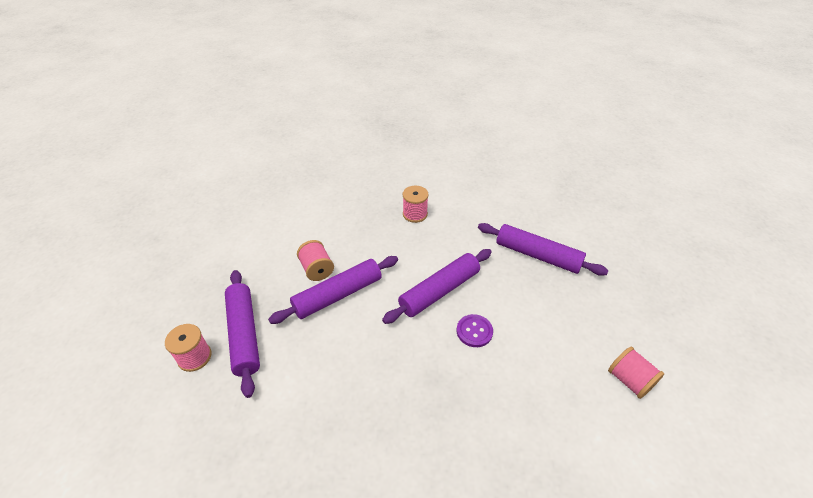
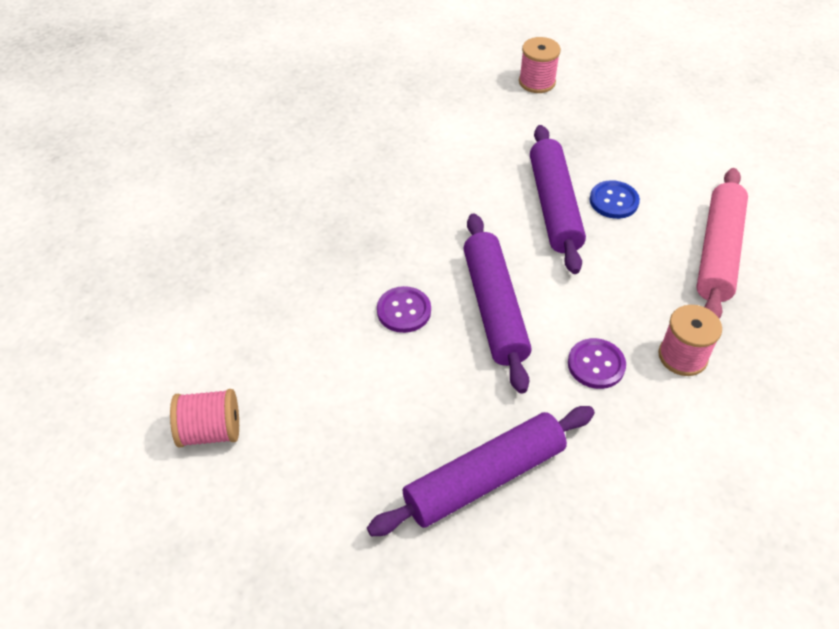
camera: 120 degrees right, 5 degrees up
purple rolling pin [225,270,260,398] -> none
pink spool [297,240,334,281] -> blue button [590,180,640,219]
none -> purple button [568,338,626,389]
none -> pink rolling pin [696,168,748,319]

